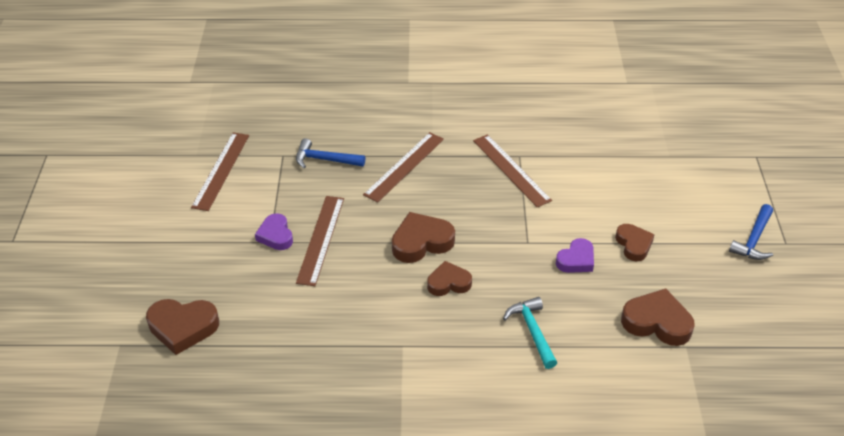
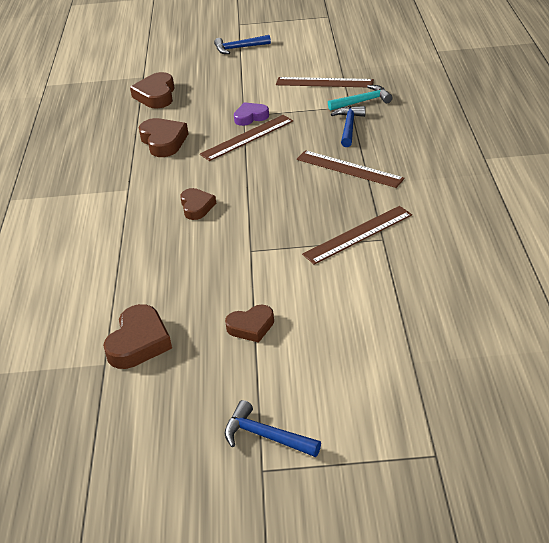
camera: 90 degrees right, 5 degrees down
brown ruler [296,196,344,286] -> brown ruler turned 45 degrees counterclockwise [200,115,293,161]
brown heart [392,212,455,263] -> brown heart moved to [139,118,188,157]
turquoise hammer [503,297,557,369] -> turquoise hammer moved to [328,85,393,111]
purple heart [556,238,594,273] -> none
none -> blue hammer [214,35,271,54]

